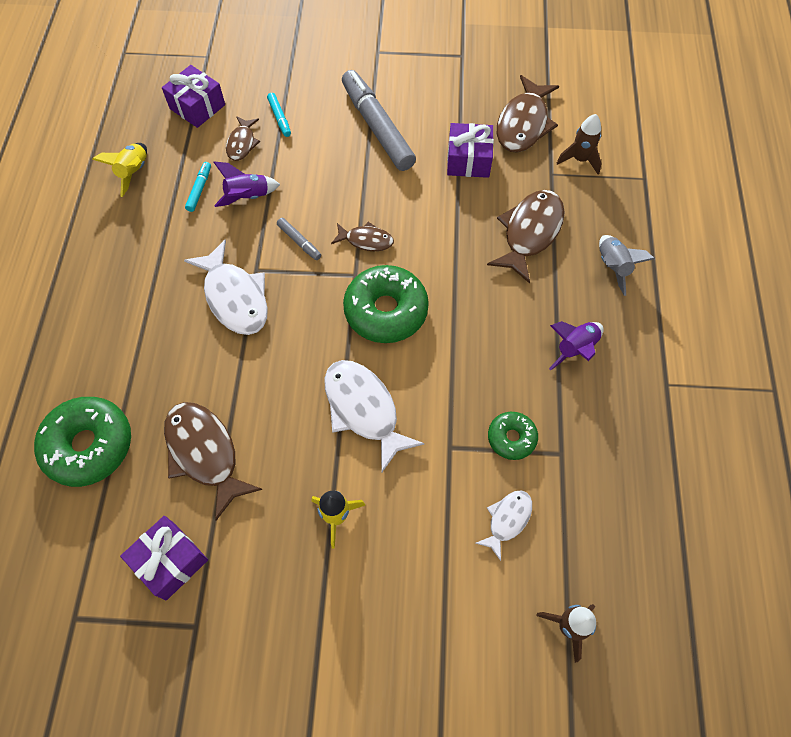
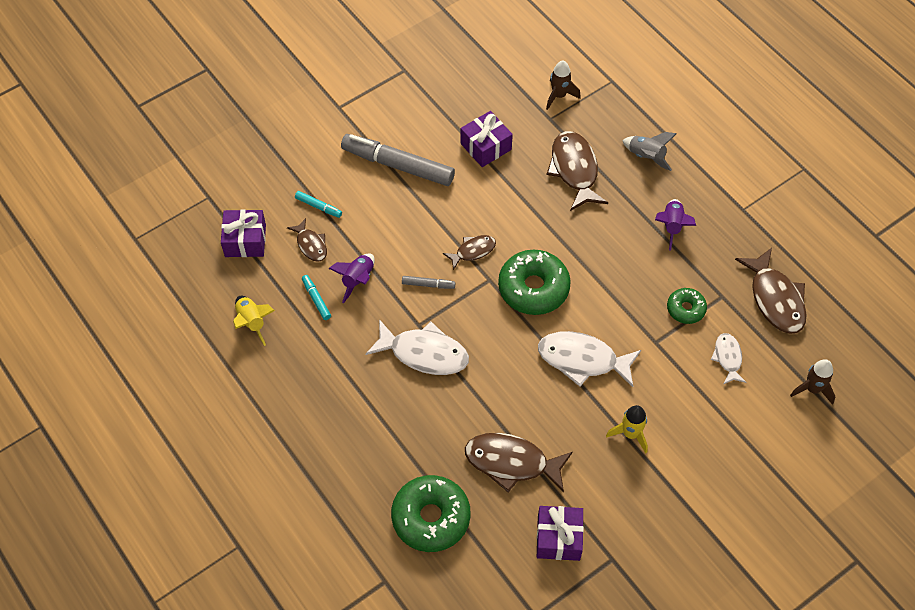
camera: 40 degrees left, 5 degrees down
brown fish [497,75,559,153] -> brown fish moved to [735,248,807,334]

